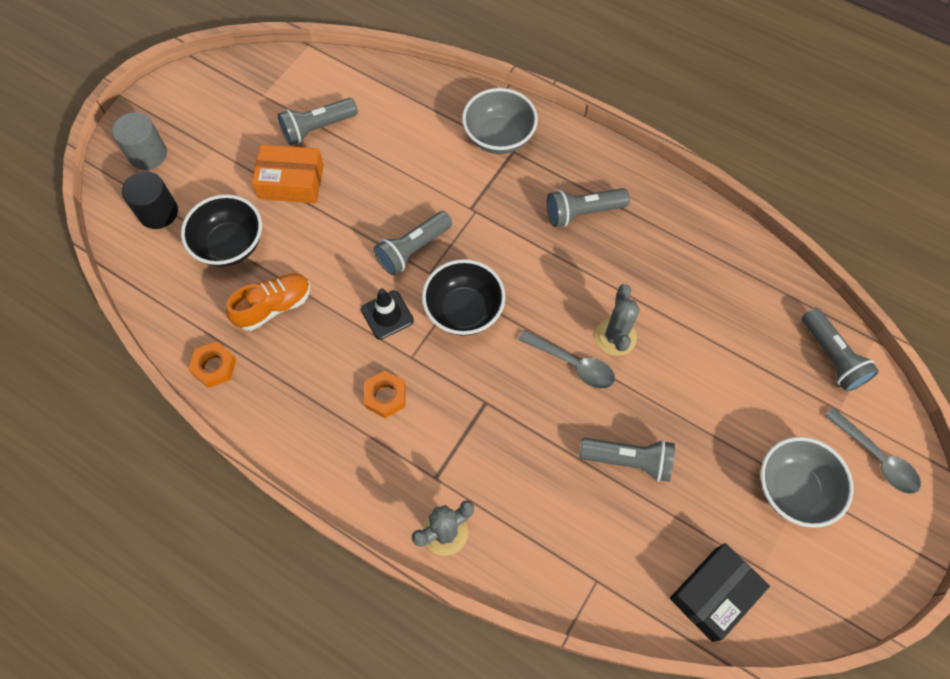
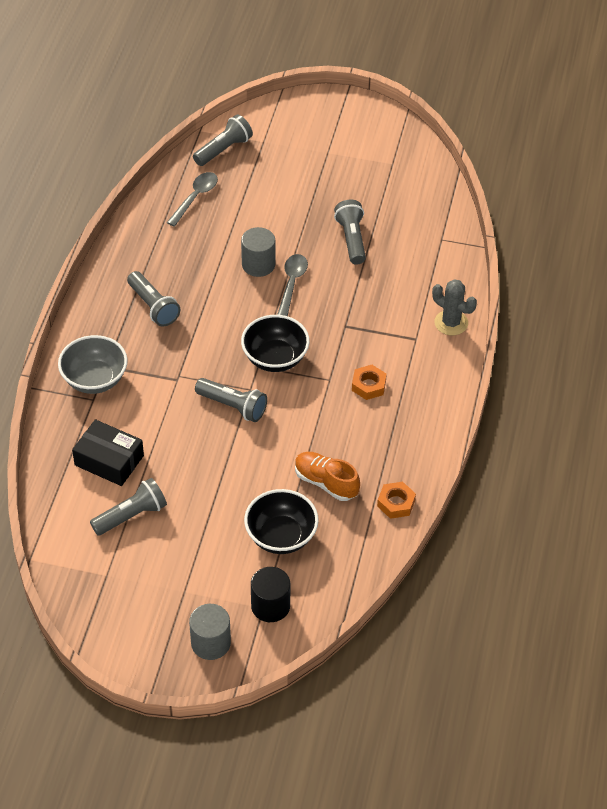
camera: 110 degrees left, 15 degrees down
orange box [252,144,324,203] -> none
grey flashlight [278,98,358,145] -> grey flashlight turned 75 degrees counterclockwise [90,478,167,536]
black traffic cone [361,288,414,340] -> none
grey cactus [595,284,640,356] -> grey cylinder [241,227,275,277]
black box [670,543,770,642] -> black box moved to [72,419,144,486]
grey bowl [760,437,854,528] -> none
grey spoon [824,407,921,494] -> grey spoon moved to [167,172,218,227]

